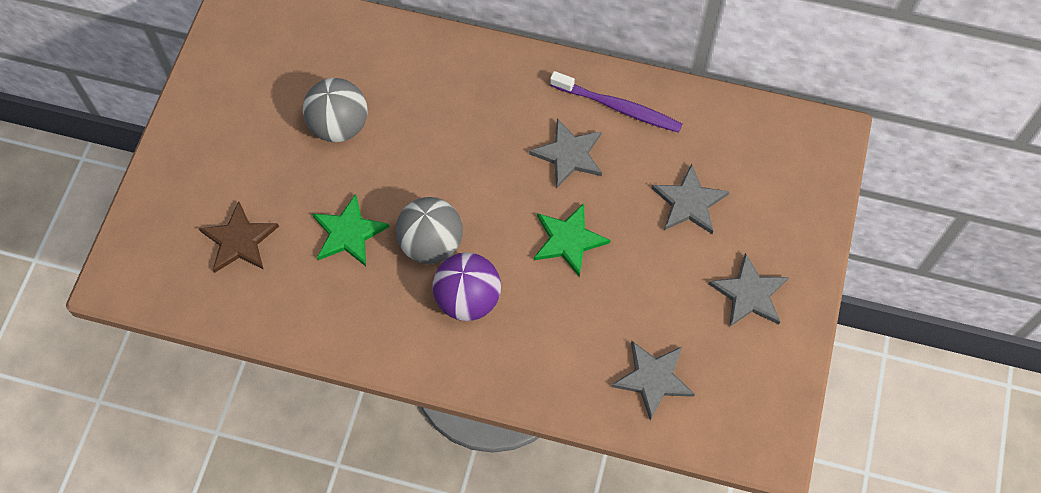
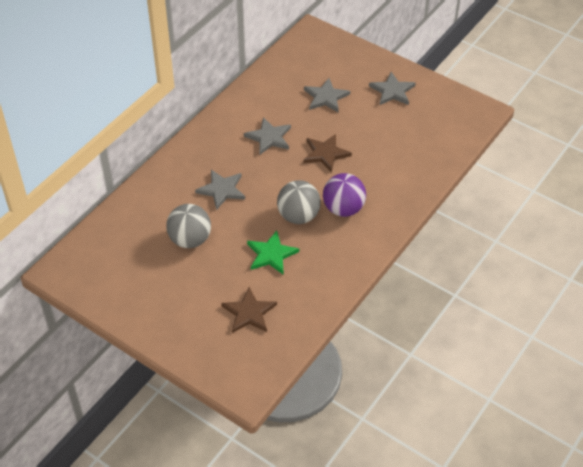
camera: 70 degrees left, 15 degrees down
green star [534,203,611,277] -> brown star [303,134,352,173]
purple toothbrush [550,71,682,133] -> none
grey star [611,341,695,420] -> grey star moved to [195,170,245,210]

